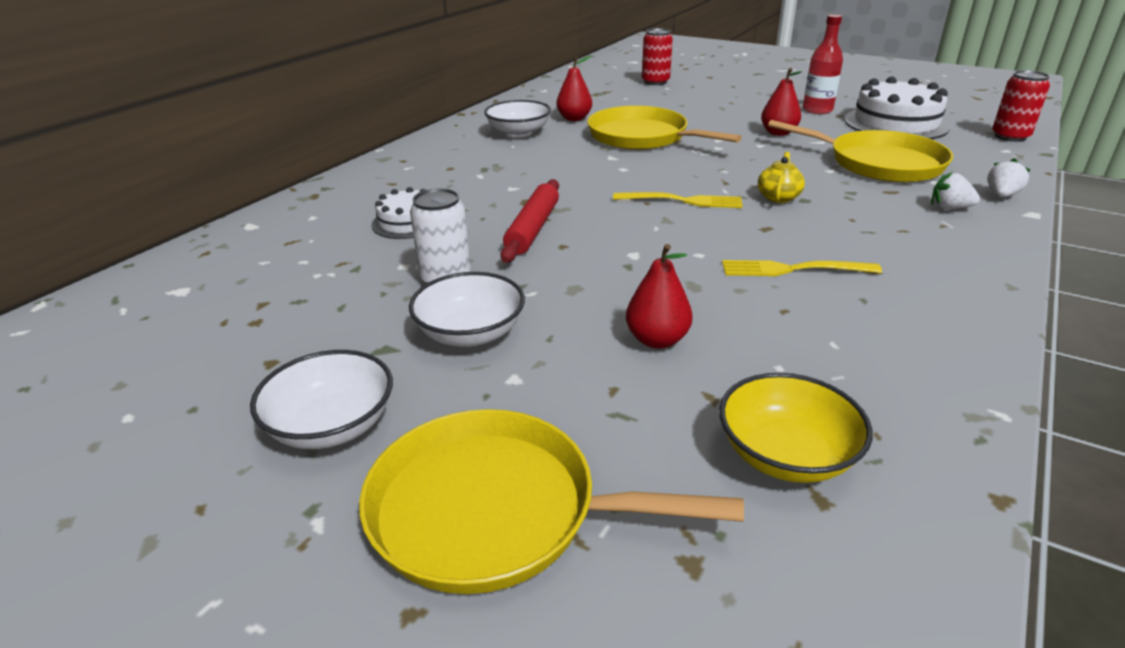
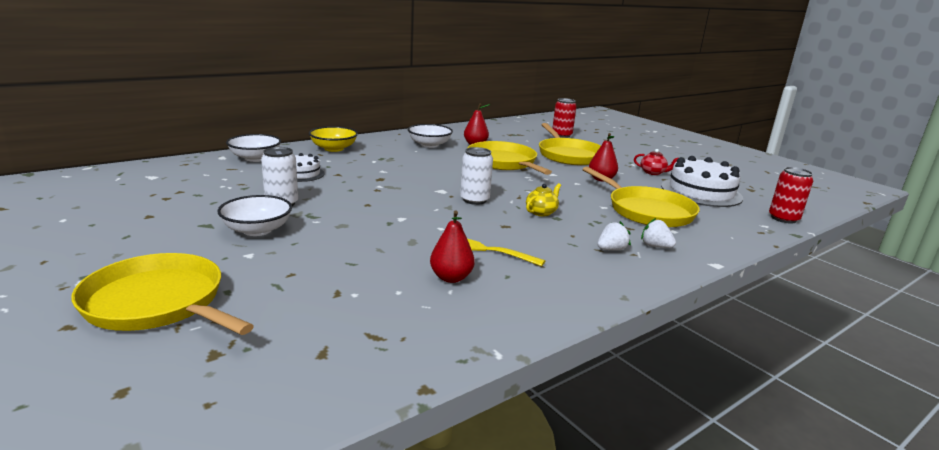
camera: 20 degrees right, 10 degrees down
white bowl [250,350,393,449] -> white bowl moved to [226,134,281,162]
red rolling pin [501,179,559,263] -> none
yellow fork [613,192,743,208] -> white can [460,147,493,205]
red pear [626,244,693,349] -> red pear moved to [430,211,475,283]
yellow bowl [719,373,873,483] -> yellow bowl moved to [309,126,358,152]
red bottle [803,14,843,114] -> red teapot [634,149,679,175]
white strawberry [987,158,1031,198] -> white strawberry moved to [598,221,631,250]
none -> yellow pan [539,123,601,165]

